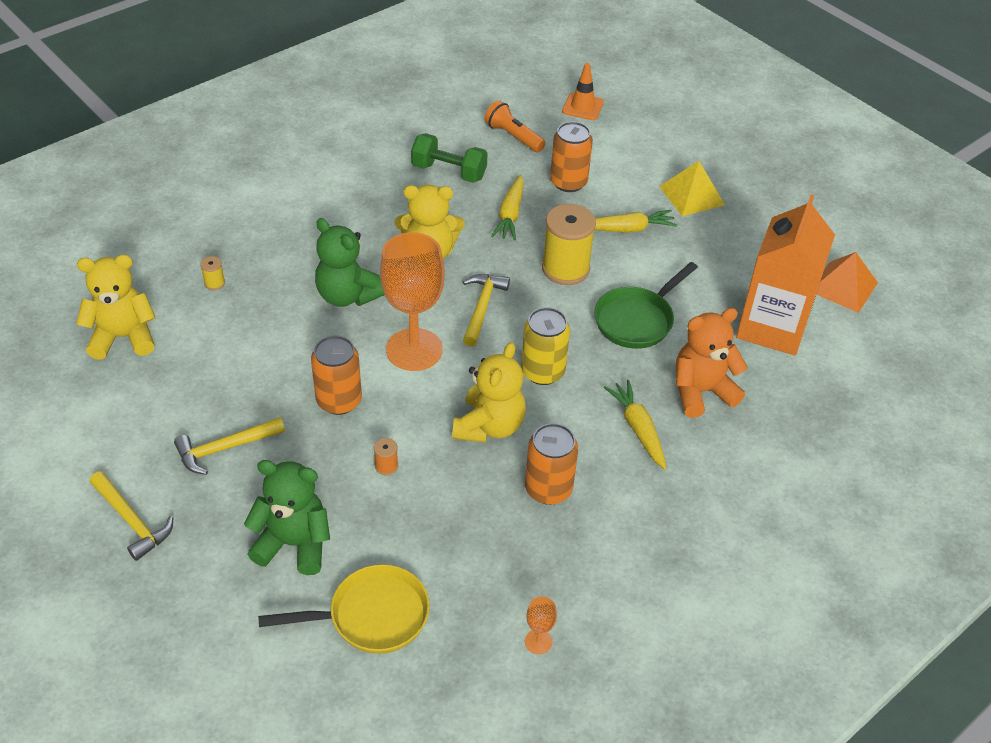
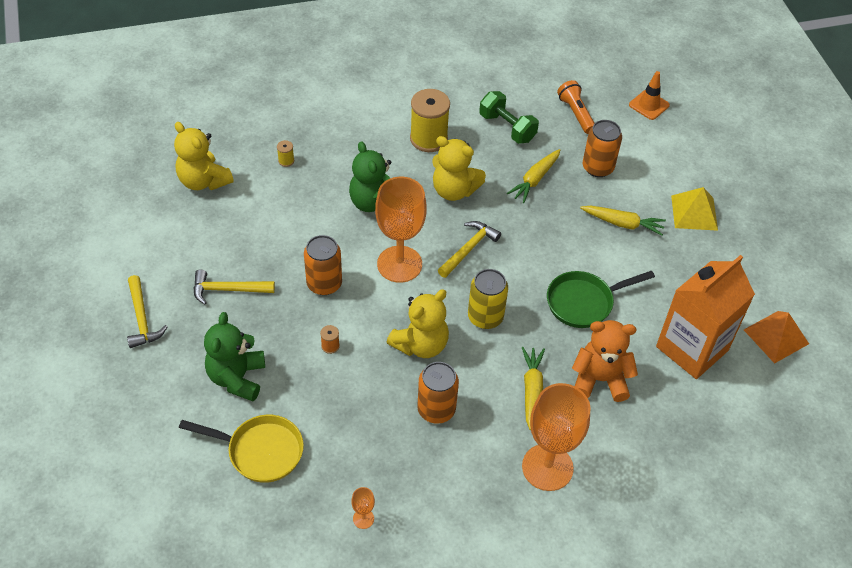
camera: 25 degrees right, 5 degrees up
yellow teddy bear [76,255,156,360] -> yellow teddy bear turned 150 degrees counterclockwise [174,122,234,190]
green teddy bear [244,460,330,575] -> green teddy bear turned 120 degrees counterclockwise [204,312,265,401]
yellow spool [542,204,596,285] -> yellow spool moved to [410,89,450,152]
none -> orange goblet [522,383,591,491]

